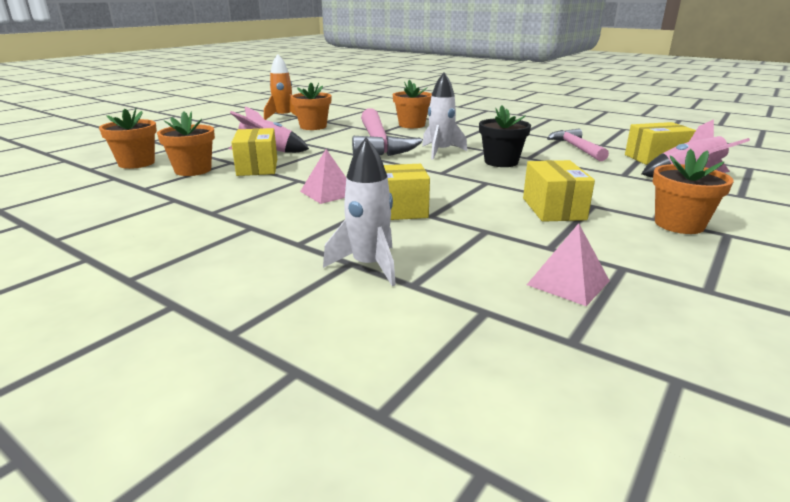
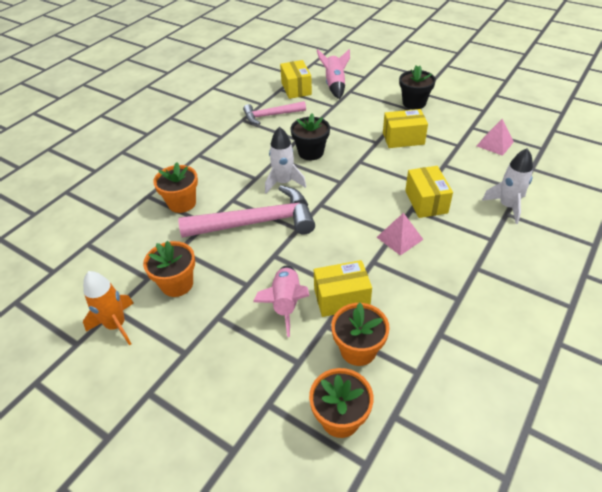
camera: 90 degrees left, 20 degrees up
orange flower pot [652,149,734,234] -> black flower pot [399,65,436,109]

